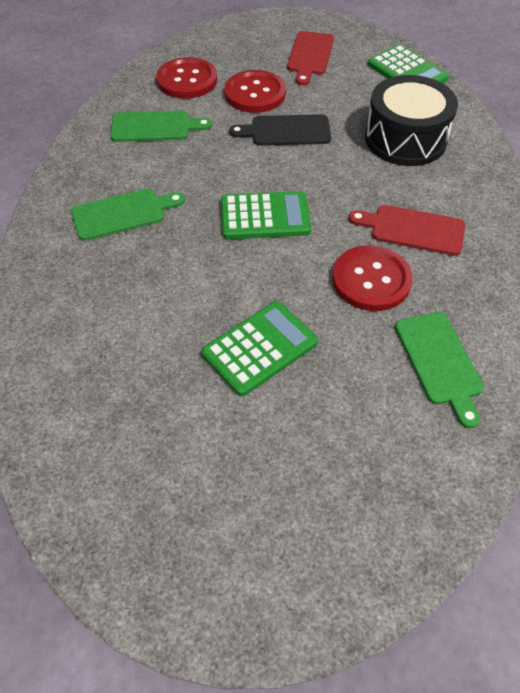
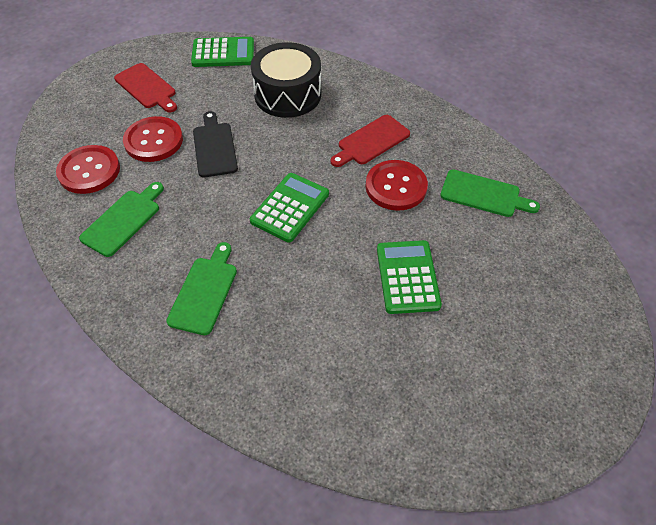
camera: 55 degrees left, 0 degrees up
black cutting board [229,114,331,146] -> black cutting board turned 135 degrees clockwise [193,111,238,178]

